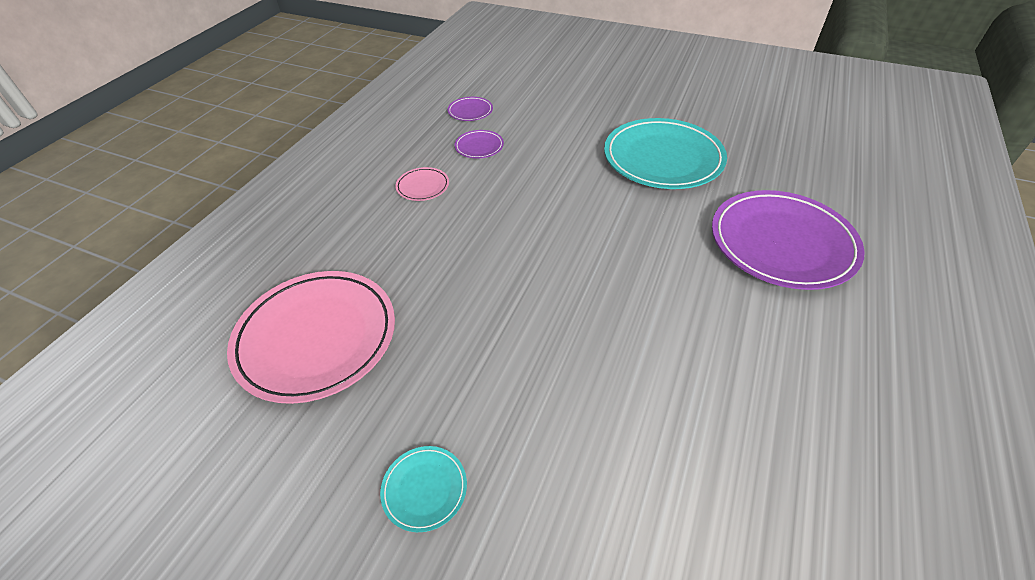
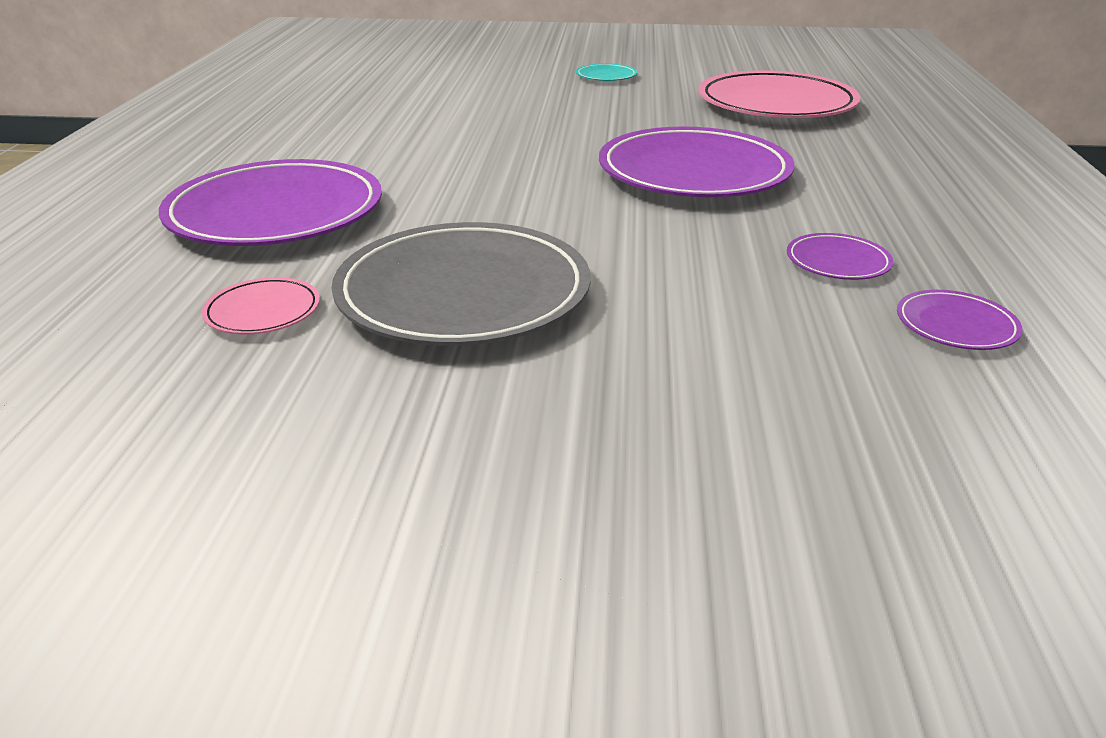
camera: 160 degrees right, 15 degrees down
pink plate [395,167,449,201] -> pink plate moved to [202,277,320,334]
turquoise plate [604,118,727,189] -> grey plate [332,222,591,346]
none -> purple plate [599,126,794,197]

